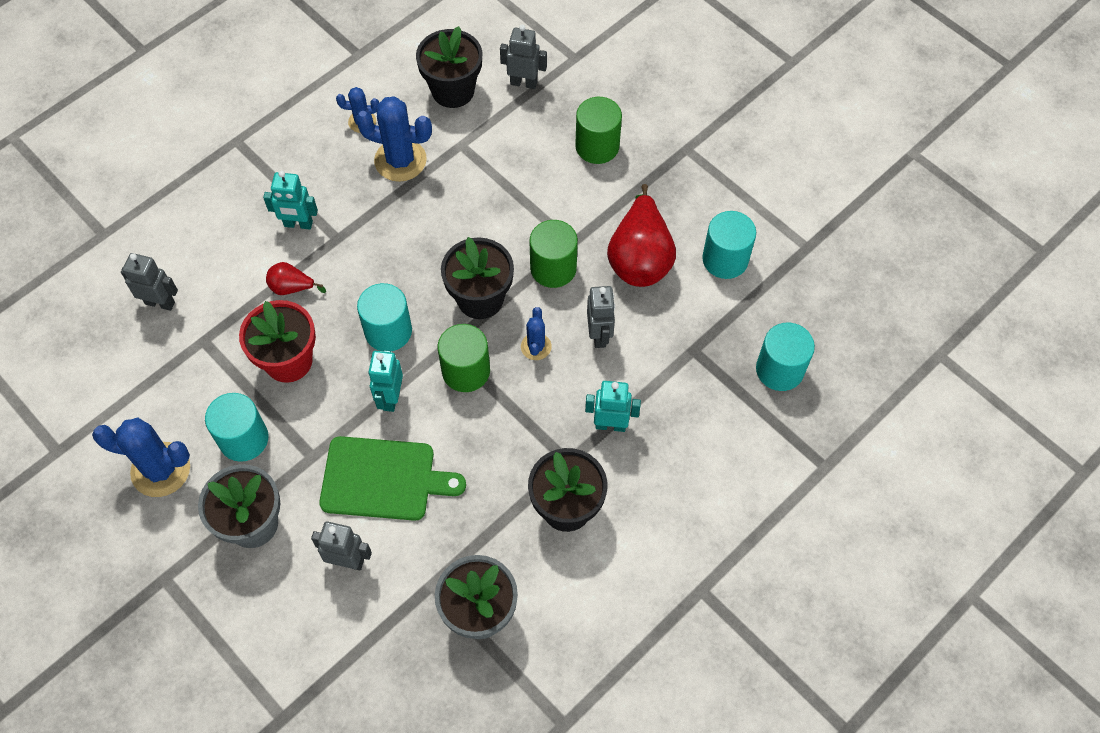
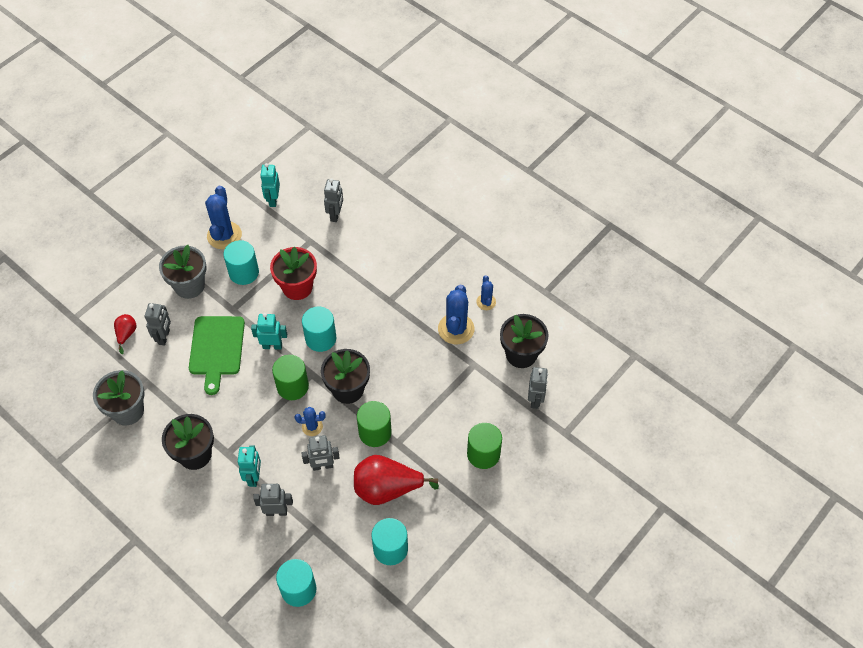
camera: 85 degrees right, 5 degrees down
turquoise robot [263,171,318,229] -> turquoise robot moved to [260,163,280,207]
red pear [266,262,326,295] -> red pear moved to [114,314,137,354]
none -> grey robot [253,484,293,516]

